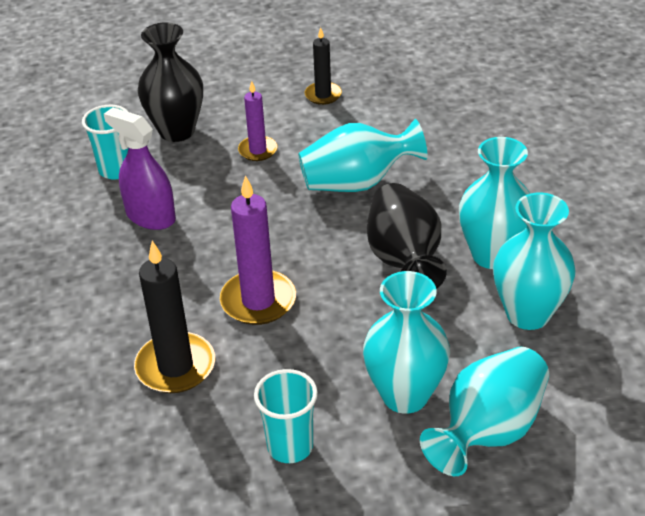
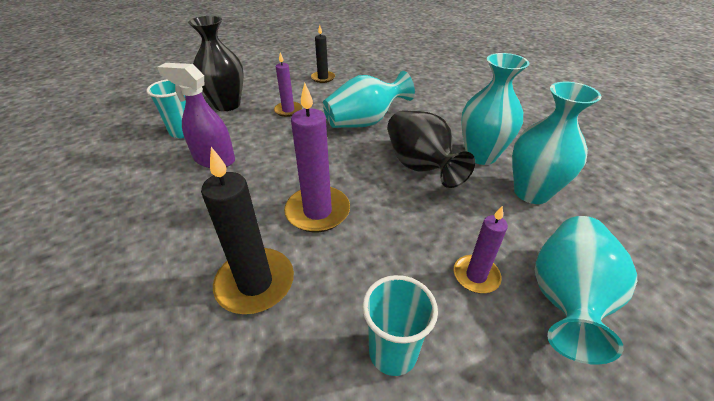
camera: 15 degrees left, 0 degrees up
turquoise vase [363,271,450,414] -> purple candle [453,205,508,293]

